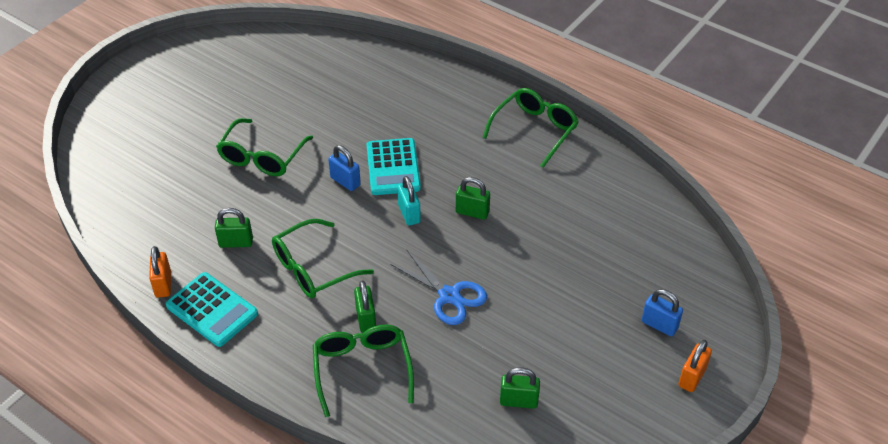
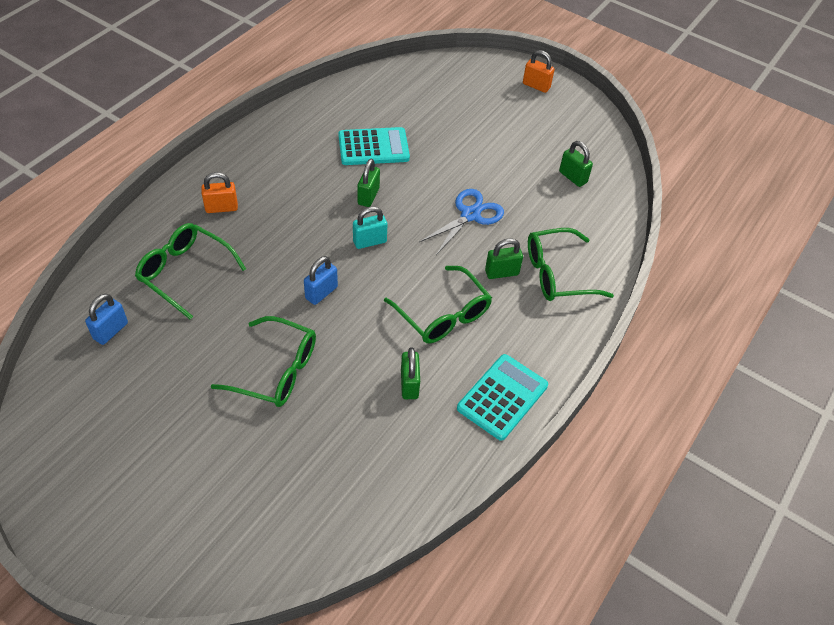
camera: 95 degrees left, 5 degrees up
orange padlock [149,246,171,298] -> orange padlock moved to [201,172,238,213]
turquoise calculator [367,138,421,195] -> turquoise calculator moved to [338,127,410,165]
green glasses [482,88,579,168] -> green glasses moved to [135,223,246,319]
green padlock [500,367,540,409] -> green padlock turned 45 degrees counterclockwise [559,141,593,187]
blue padlock [642,289,683,336] -> blue padlock moved to [85,294,128,345]

